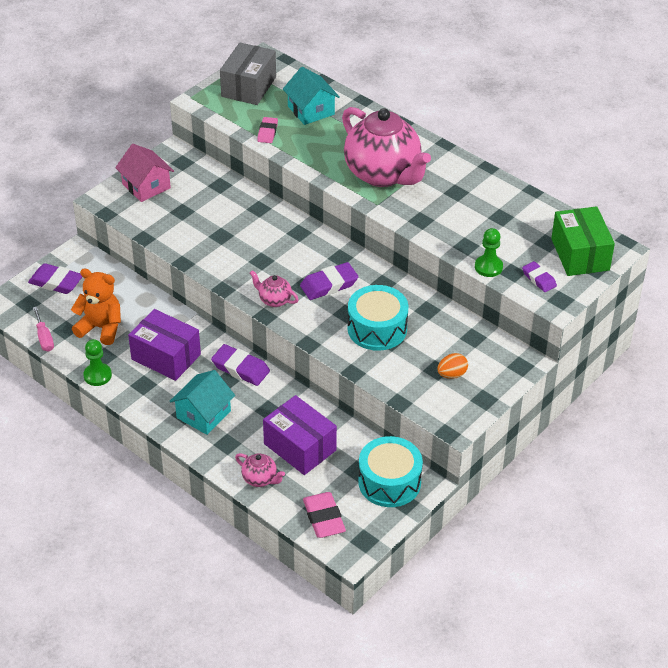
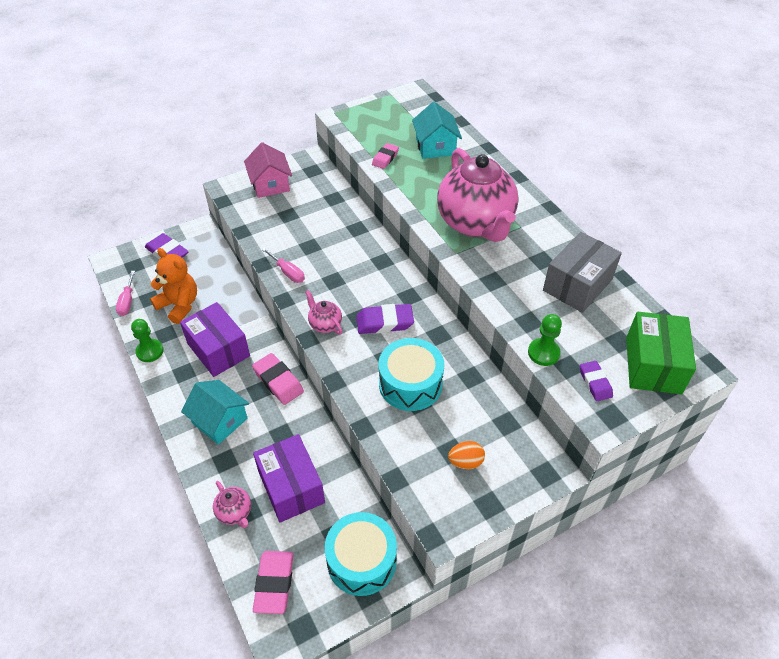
camera: 20 degrees right, 5 degrees up
turquoise house [169,370,235,435] -> turquoise house turned 75 degrees clockwise [181,380,249,445]
purple eraser [211,344,270,386] -> pink eraser [252,353,304,405]
grey box [220,42,276,105] -> grey box moved to [543,232,622,313]
none -> pink screwdriver [262,248,305,283]

